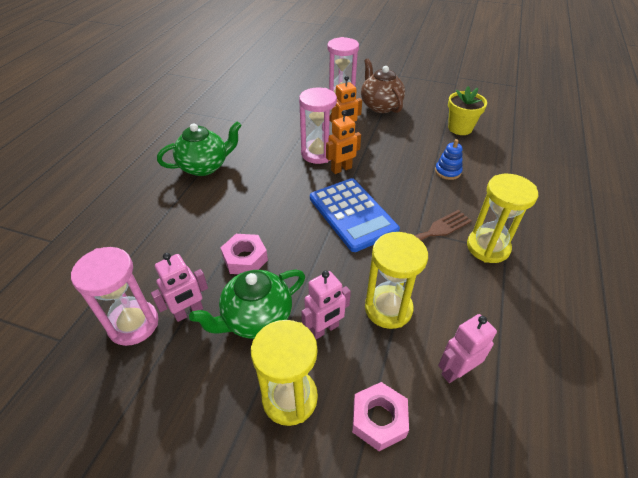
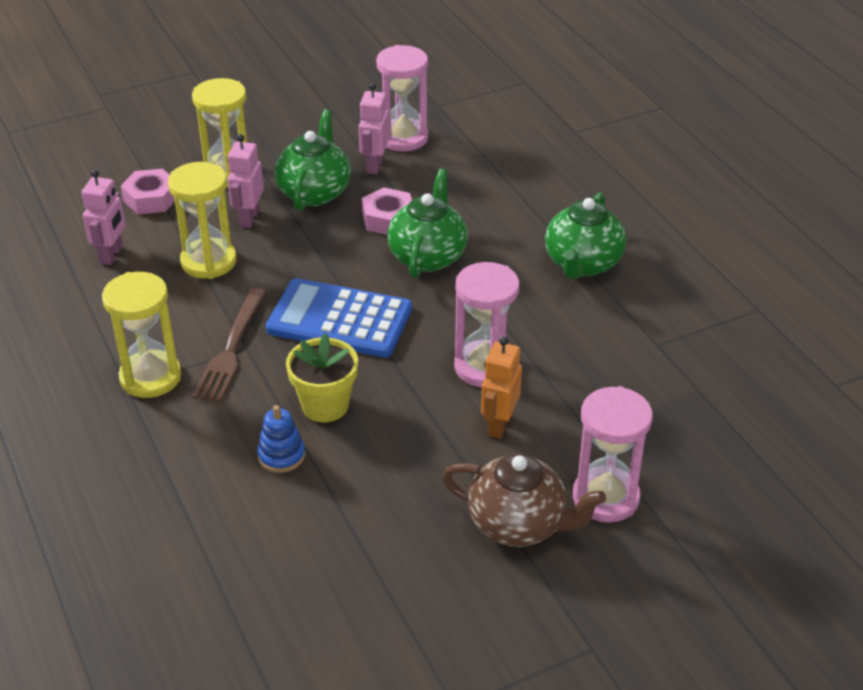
camera: 135 degrees right, 5 degrees down
orange robot [326,110,361,174] -> none
yellow flower pot [448,86,487,135] -> yellow flower pot moved to [286,333,358,422]
none -> green teapot [387,169,468,278]

